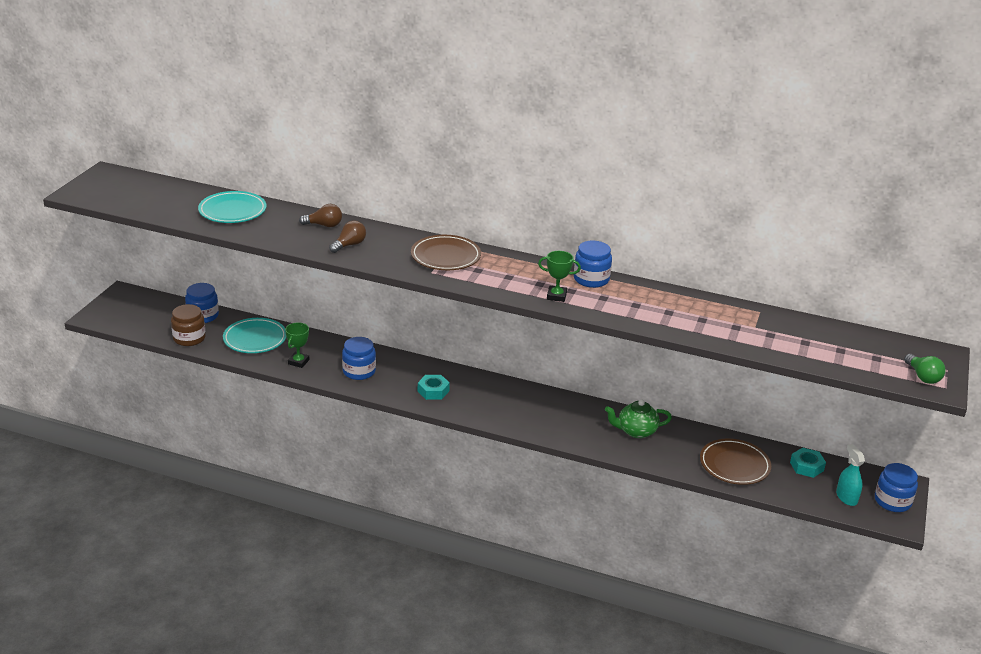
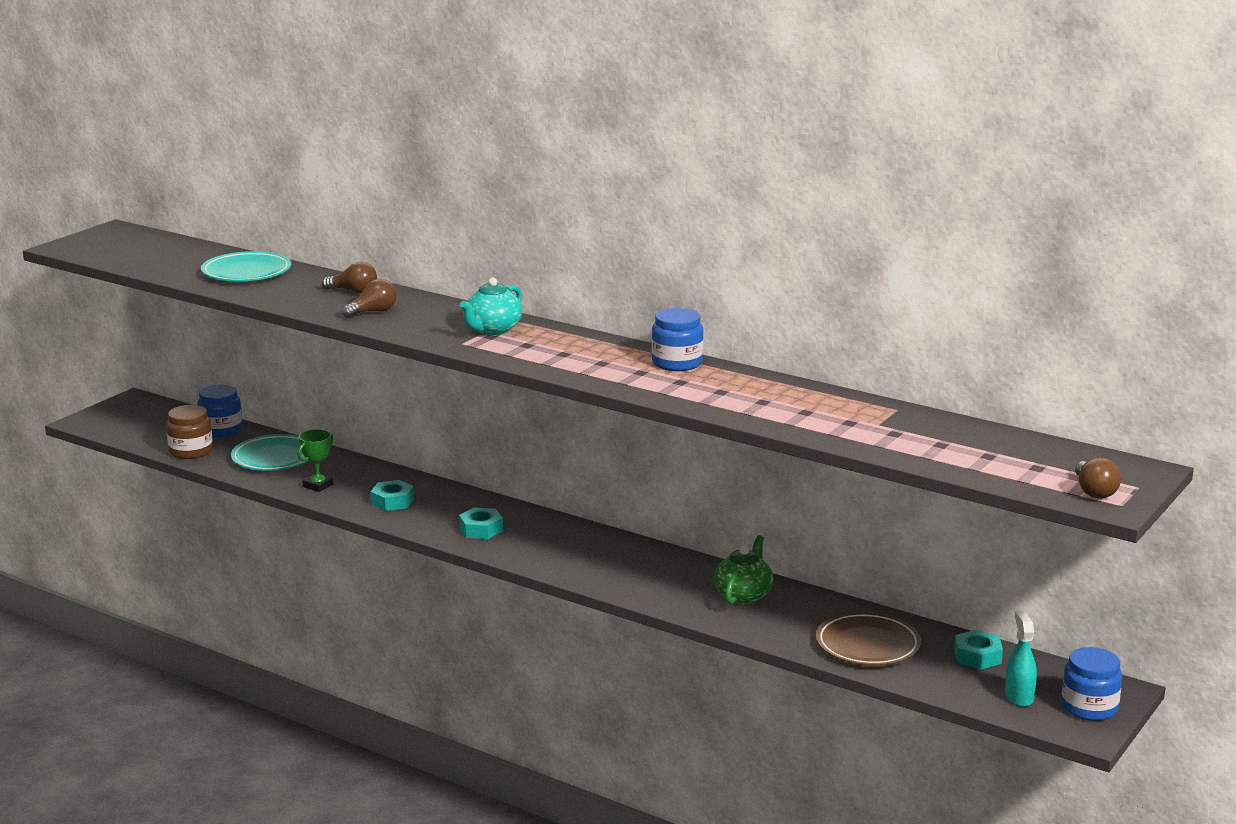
camera: 15 degrees right, 10 degrees down
blue jar [342,337,376,380] -> turquoise nut [371,480,414,511]
brown plate [411,235,481,270] -> turquoise teapot [460,277,522,335]
green trophy [538,251,581,302] -> none
green teapot [605,399,672,438] -> green teapot turned 105 degrees clockwise [714,535,773,604]
green light bulb [904,354,946,384] -> brown light bulb [1075,458,1121,499]

